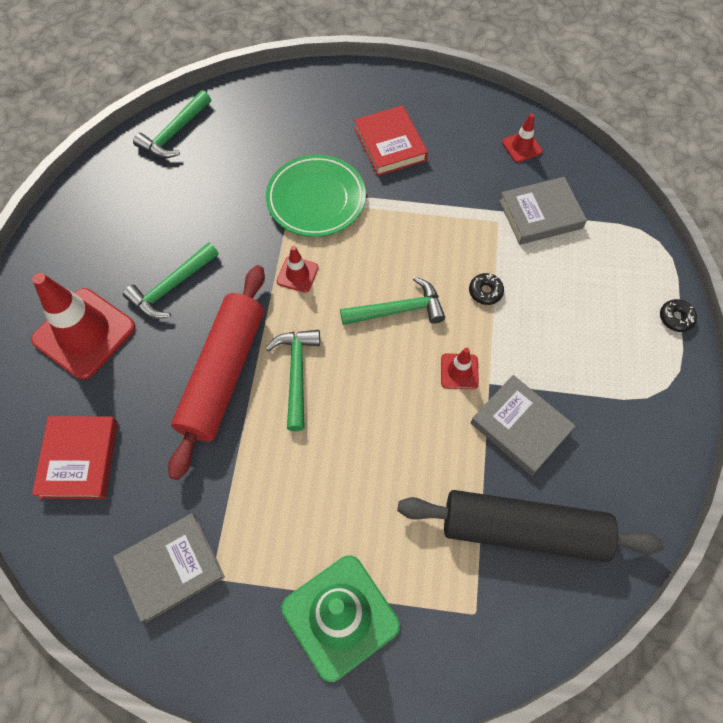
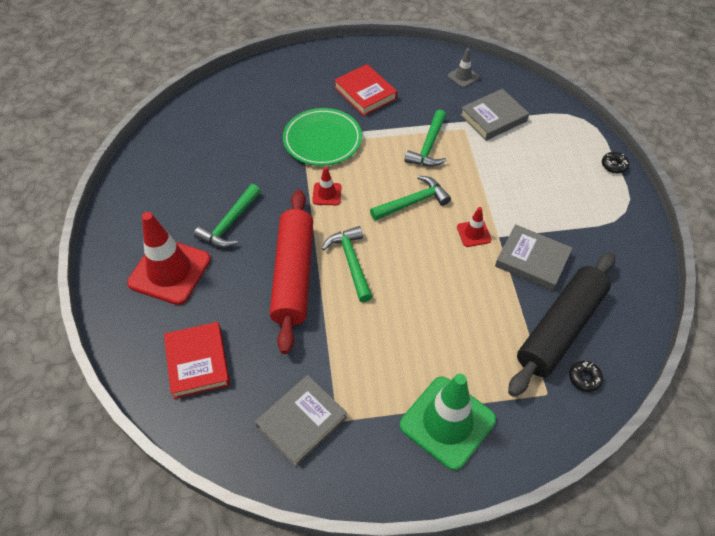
camera: 15 degrees left, 10 degrees down
green hammer [133,90,211,158] -> green hammer moved to [405,109,447,167]
black rolling pin [397,490,664,562] -> black rolling pin turned 45 degrees counterclockwise [508,252,615,397]
black donut [469,273,504,305] -> black donut moved to [569,361,603,392]
red traffic cone [502,113,543,163] -> grey traffic cone [448,48,479,88]

